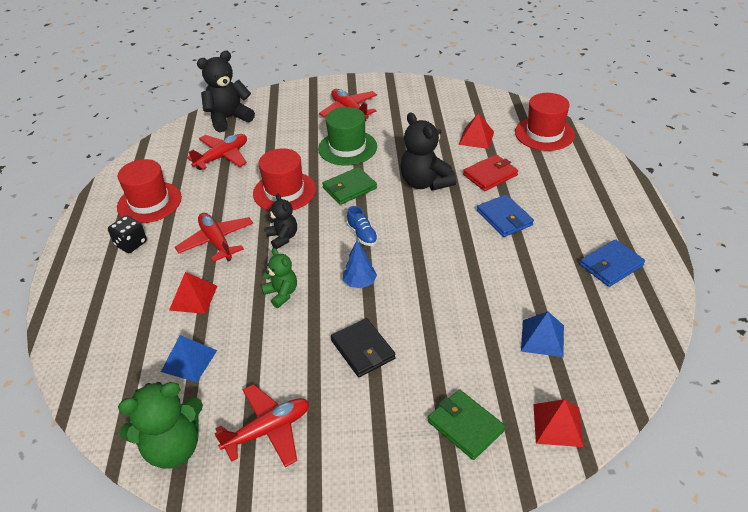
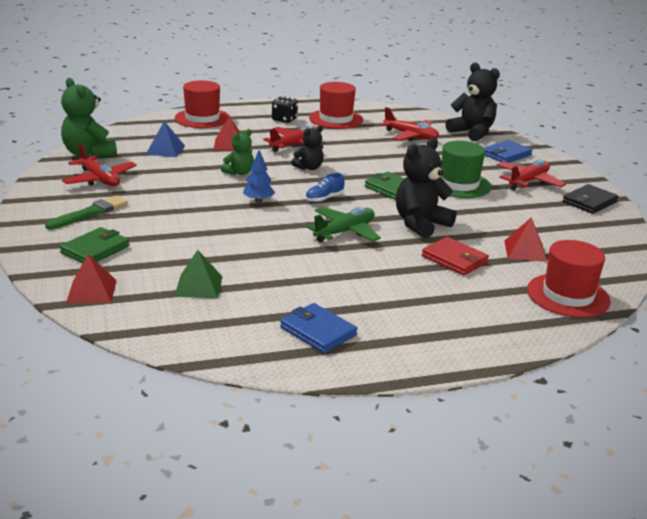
camera: 75 degrees right, 15 degrees down
red hat [253,148,316,211] -> red hat moved to [175,80,230,128]
black wallet [331,318,396,377] -> black wallet moved to [563,184,619,214]
blue wallet [477,194,534,237] -> blue wallet moved to [483,140,533,163]
blue pyramid [521,312,564,357] -> green pyramid [174,250,222,298]
none -> green brush [45,195,128,230]
none -> green plane [306,207,381,242]

